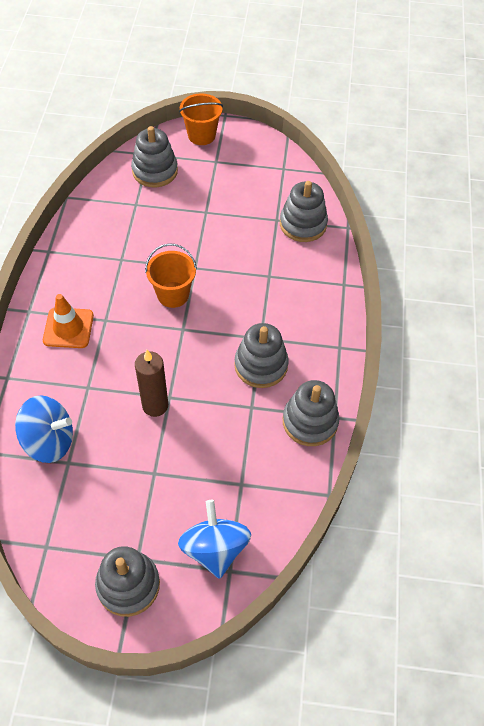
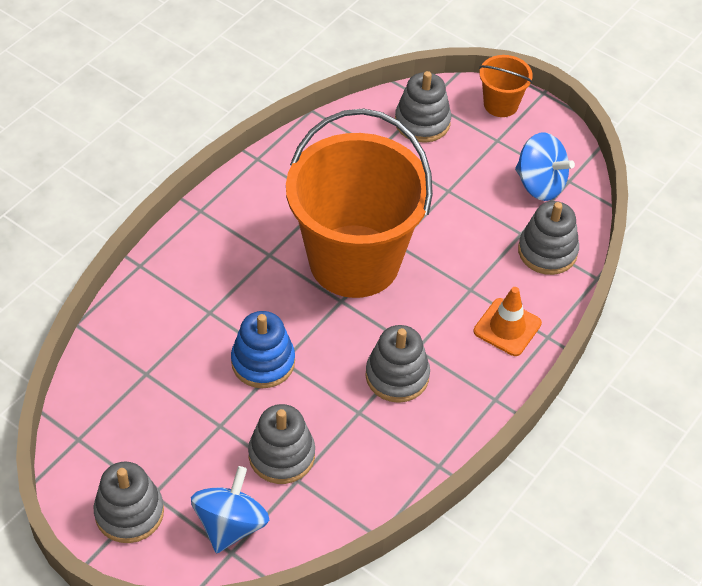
camera: 30 degrees right, 5 degrees down
blue spinning top [15,395,73,463] -> blue spinning top moved to [515,132,575,201]
orange traffic cone [43,294,94,348] -> orange traffic cone moved to [473,287,542,356]
brown candle [135,350,168,417] -> blue stacking toy [231,311,295,388]
orange bucket [145,243,197,308] -> orange bucket [286,108,433,298], size x2.41
grey stacking toy [283,380,340,446] -> grey stacking toy moved to [248,404,315,484]

